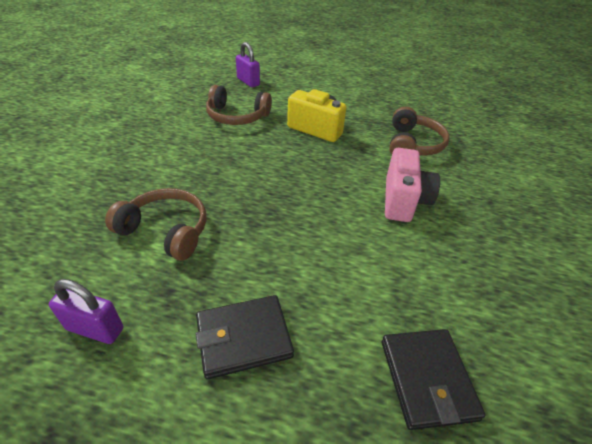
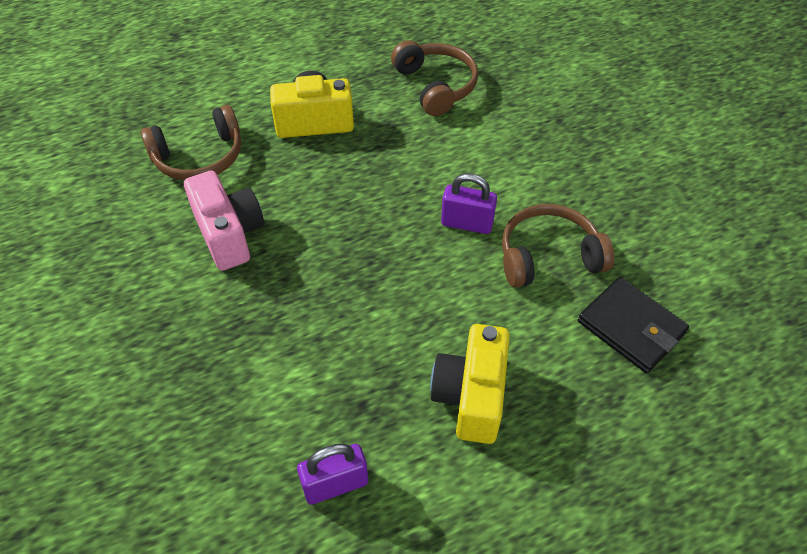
camera: 35 degrees left, 10 degrees up
brown headphones [105,188,206,261] -> brown headphones moved to [502,204,614,288]
black wallet [196,295,294,379] -> yellow camera [430,324,510,444]
purple padlock [236,42,260,87] -> purple padlock moved to [441,173,497,234]
pink camera [385,148,440,222] -> pink camera moved to [184,170,264,271]

